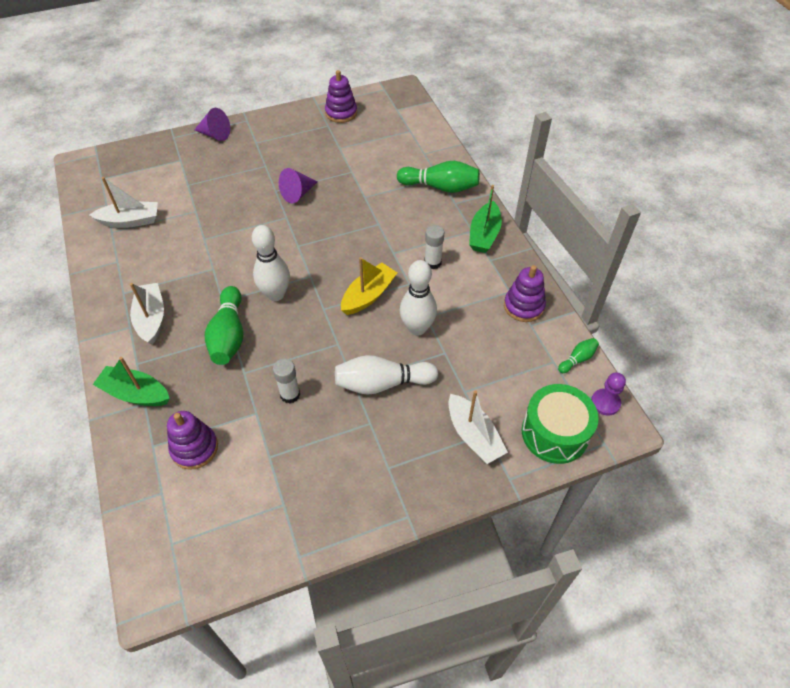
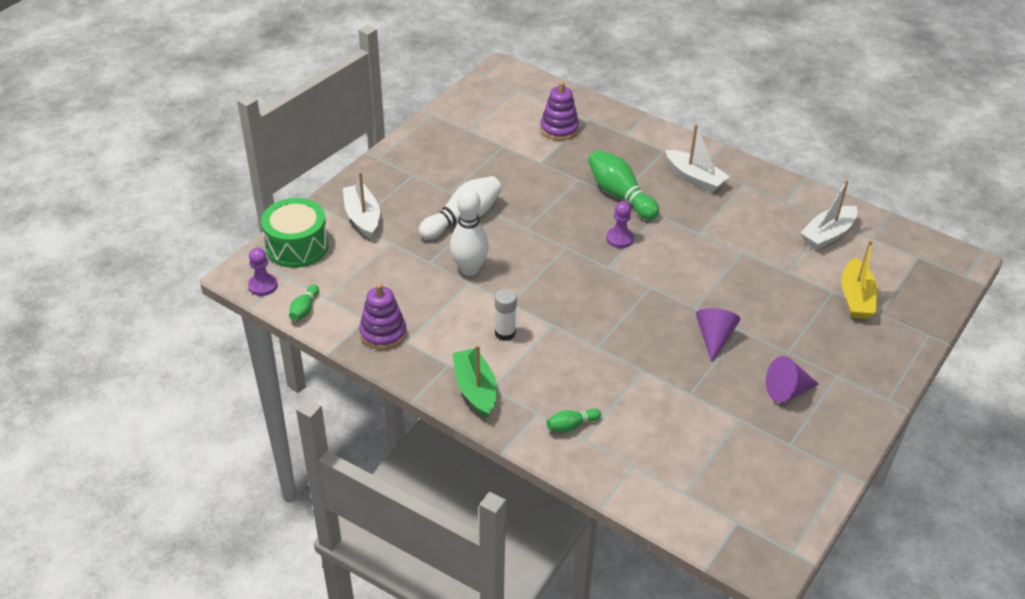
camera: 145 degrees right, 10 degrees down
green boat [93,357,170,406] -> none
purple cone [194,108,230,141] -> purple cone moved to [766,356,819,403]
white bowling pin [252,225,290,301] -> purple pawn [606,201,634,248]
white glue stick [273,359,300,404] -> none
purple stacking toy [325,70,357,123] -> none
yellow boat [341,257,398,315] -> yellow boat moved to [842,240,878,319]
green bowling pin [397,161,480,193] -> green bowling pin [547,408,601,432], size x0.50
white boat [448,390,508,464] -> white boat turned 45 degrees clockwise [343,171,380,239]

